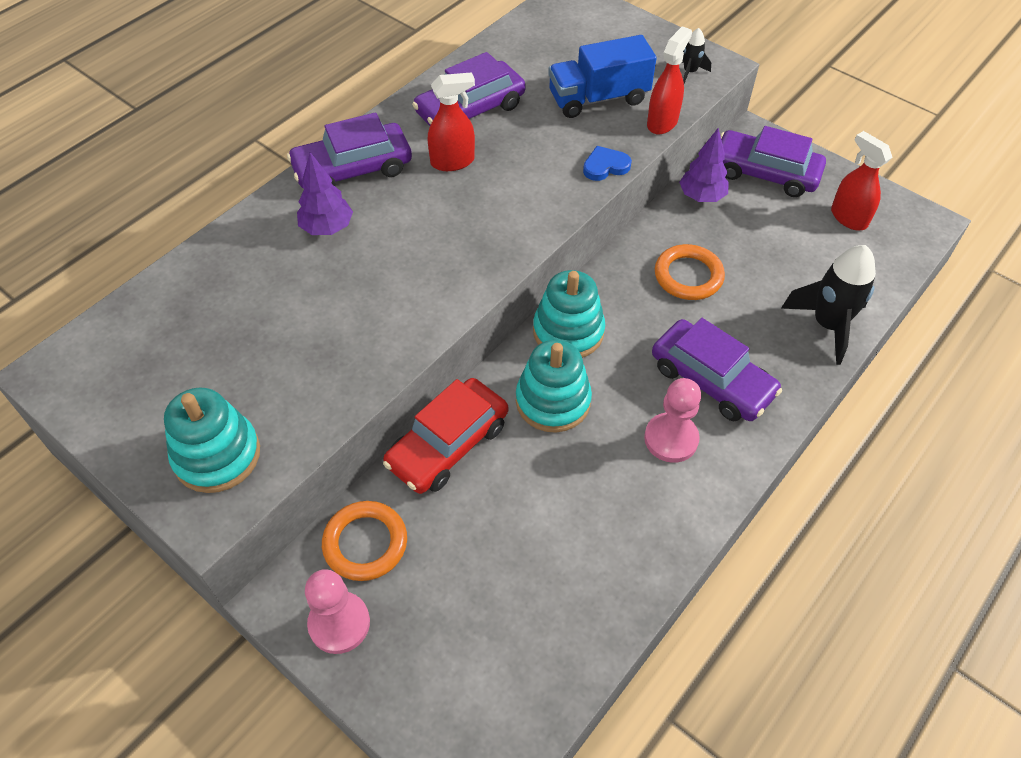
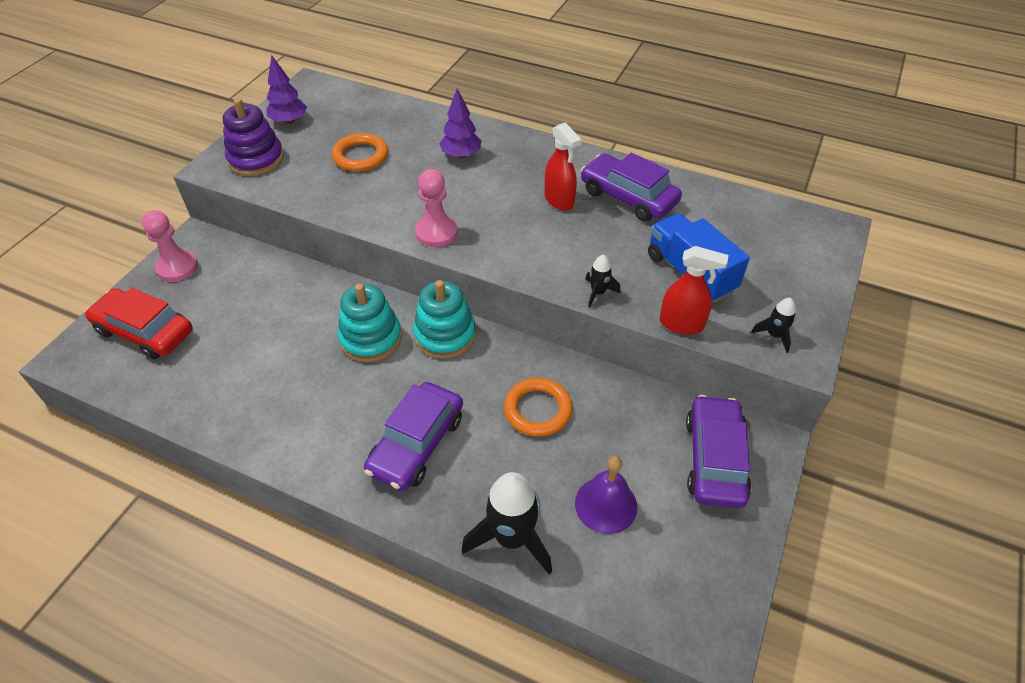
camera: 75 degrees right, 5 degrees down
turquoise stacking toy [164,387,260,493] -> purple stacking toy [223,98,284,176]
purple car [287,112,412,189] -> none
orange ring [322,501,407,581] -> orange ring moved to [332,133,388,172]
red car [383,378,508,494] -> red car moved to [85,288,193,359]
blue heart [583,146,632,181] -> black rocket [585,255,620,307]
pink pawn [644,378,701,463] -> pink pawn moved to [415,169,458,247]
purple tree [679,128,729,202] -> purple tree moved to [266,55,307,124]
red spray bottle [831,131,893,230] -> none
none -> purple bell [575,455,637,534]

